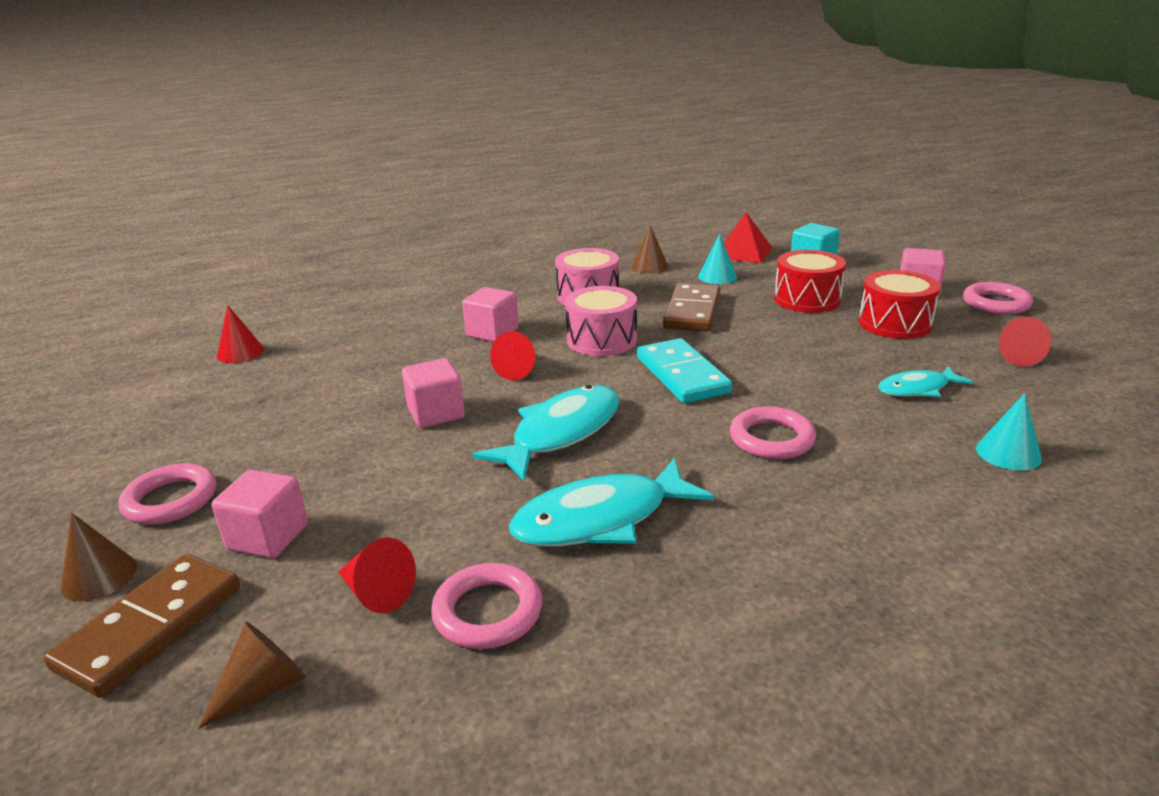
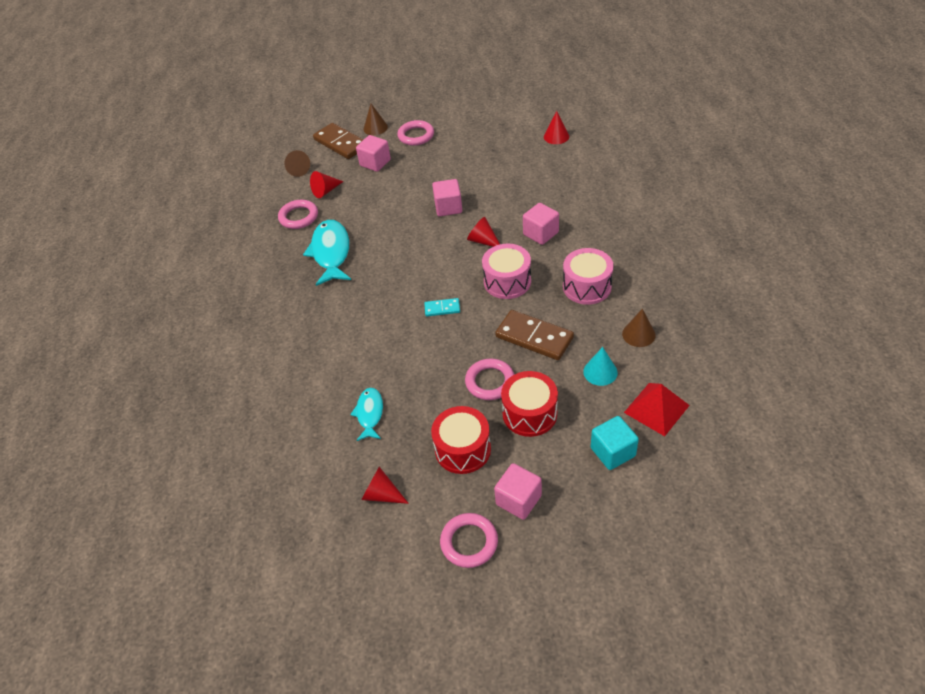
camera: 110 degrees right, 20 degrees up
turquoise fish [472,385,620,481] -> none
turquoise domino [637,338,732,403] -> turquoise domino [424,298,460,316], size x0.51
pink ring [730,406,816,459] -> pink ring moved to [465,359,515,400]
turquoise cone [976,393,1042,471] -> none

